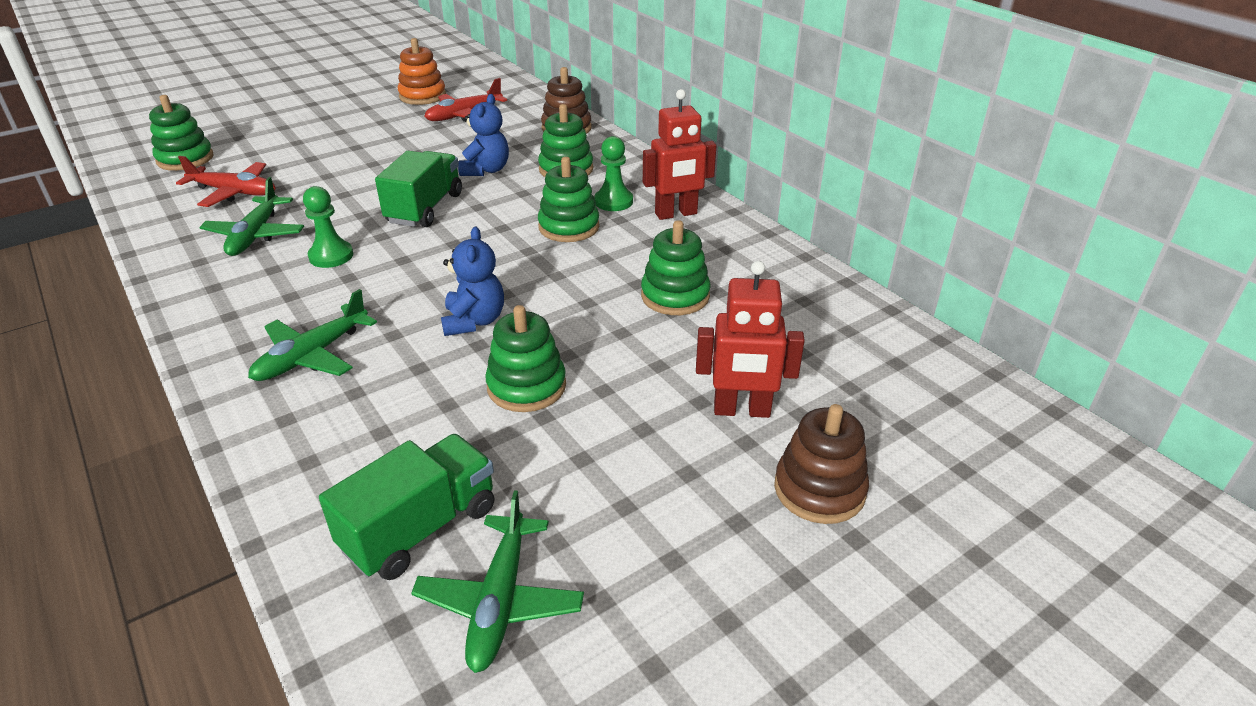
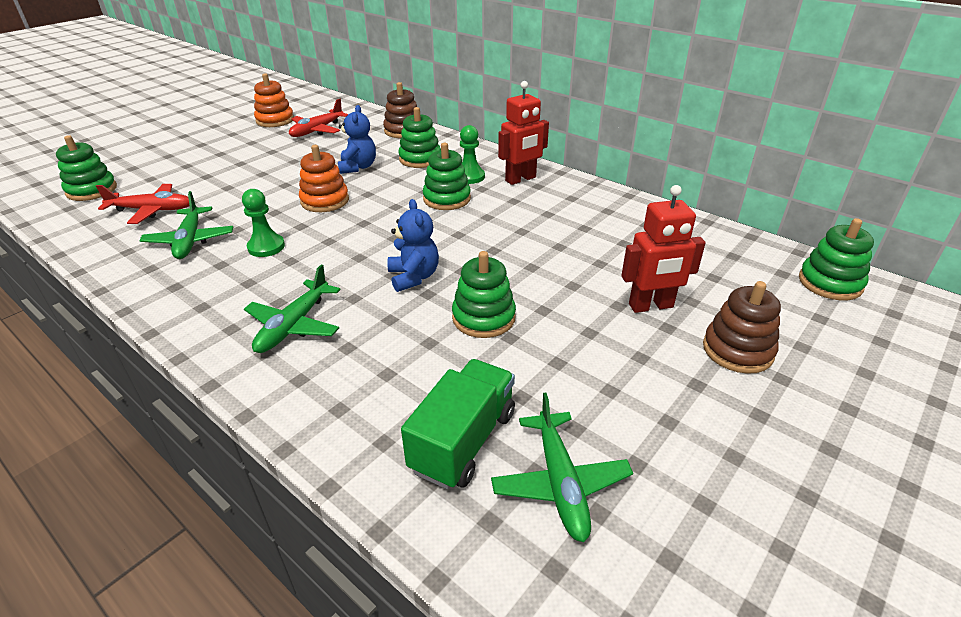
camera: 15 degrees left, 0 degrees up
green truck [375,151,462,227] -> orange stacking toy [299,145,349,212]
green stacking toy [641,220,711,315] -> green stacking toy moved to [799,218,874,300]

